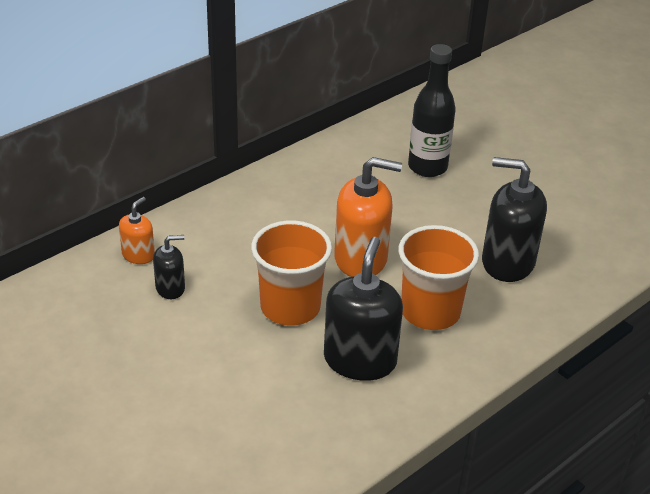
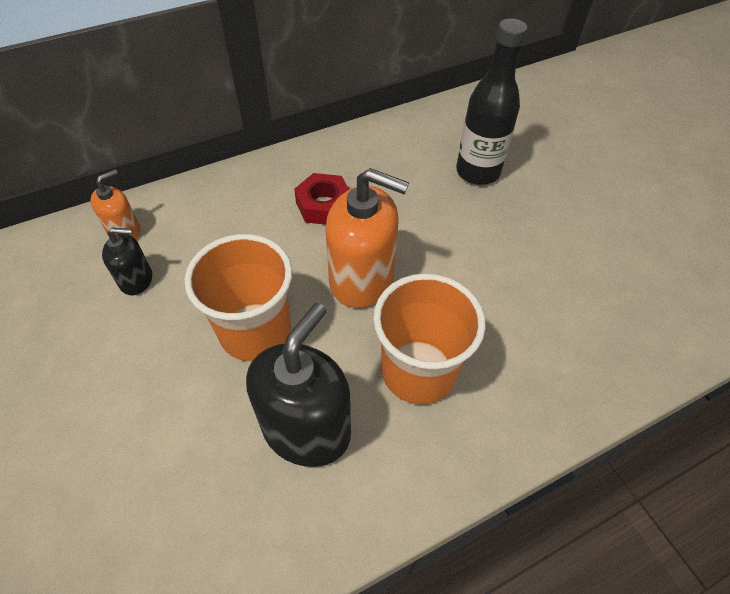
camera: 15 degrees right, 15 degrees up
black soap dispenser [482,157,547,282] -> none
none -> red nut [294,173,349,225]

